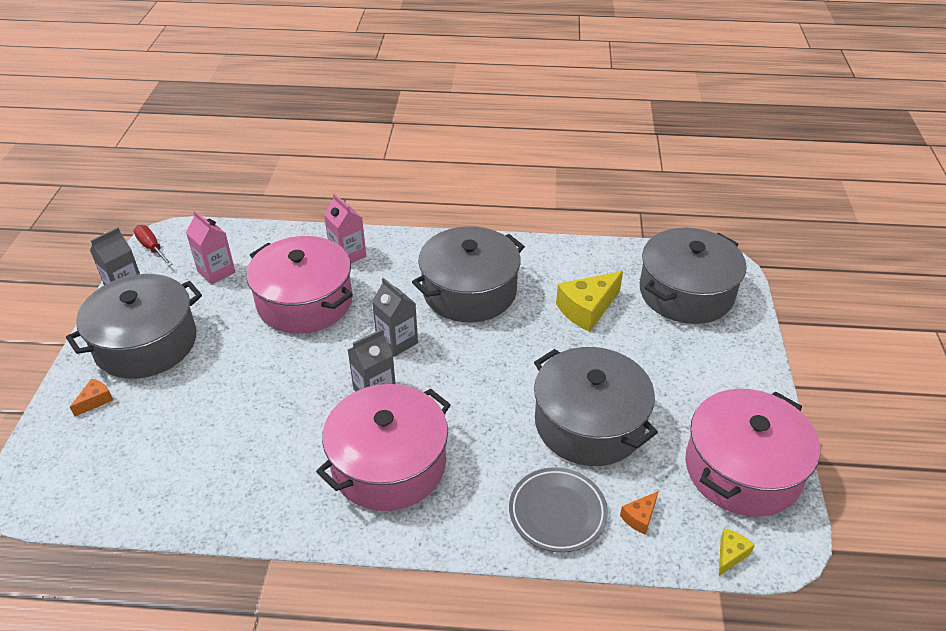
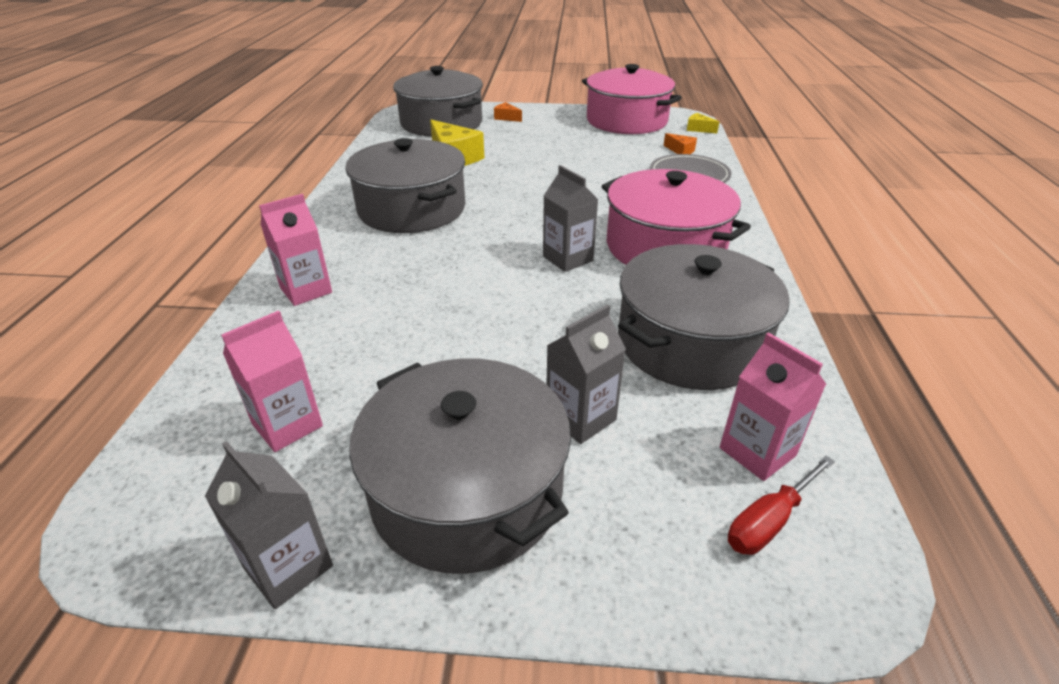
camera: 90 degrees left, 5 degrees down
orange cheese [70,379,113,417] -> orange cheese moved to [494,102,522,122]
red screwdriver [134,225,172,266] -> red screwdriver moved to [728,456,835,555]
pink pot [246,236,353,334] -> none
grey carton [372,278,418,357] -> grey carton moved to [547,304,626,444]
grey pot [534,347,658,466] -> grey pot moved to [618,244,789,390]
none -> pink carton [720,332,826,481]

